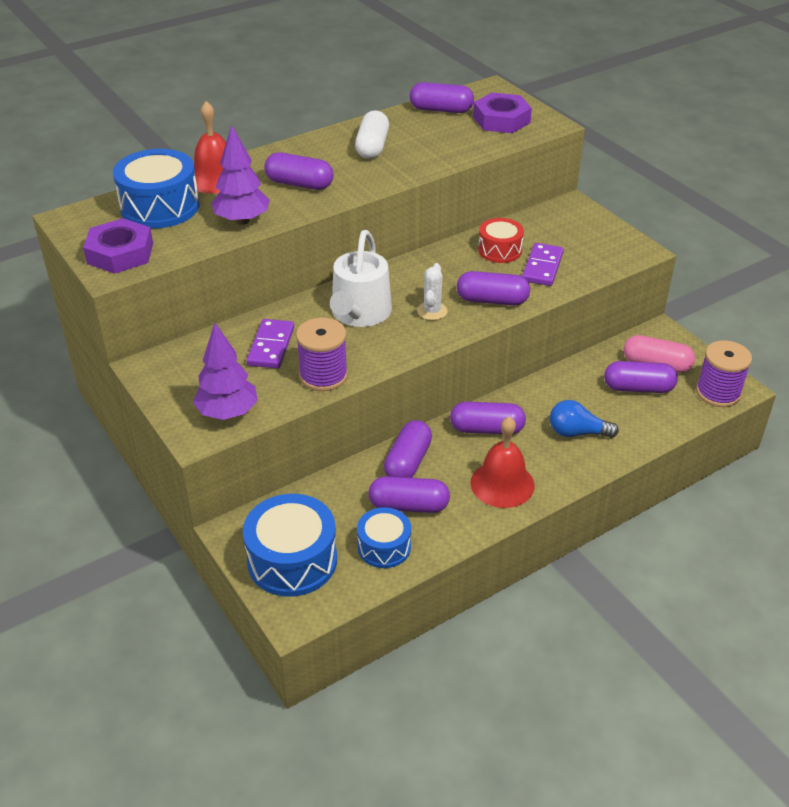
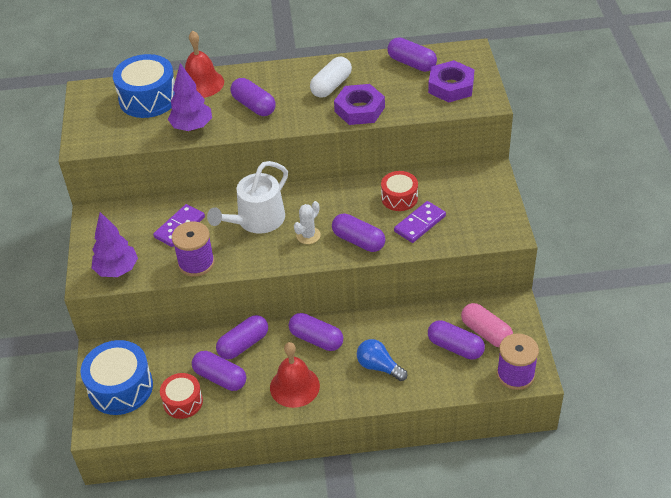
camera: 30 degrees right, 5 degrees up
purple nut [83,218,153,274] -> purple nut moved to [334,84,385,125]
blue drum [357,507,411,568] -> red drum [160,373,203,419]

